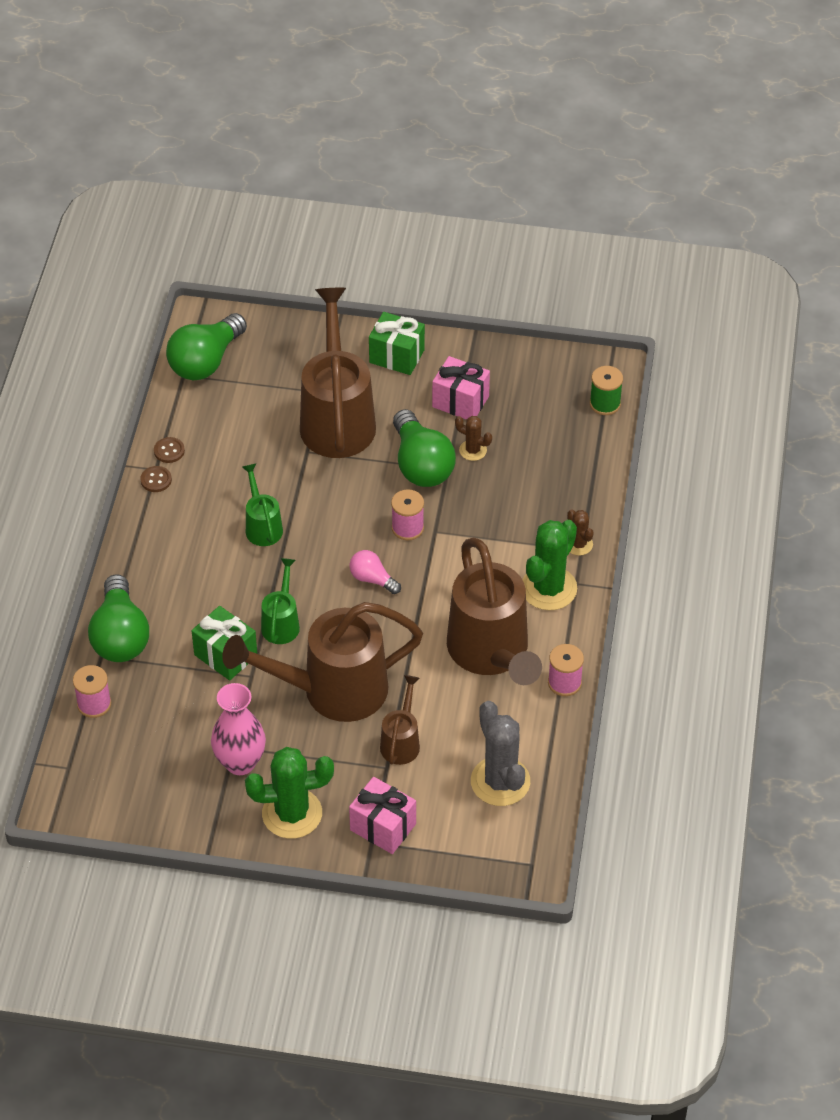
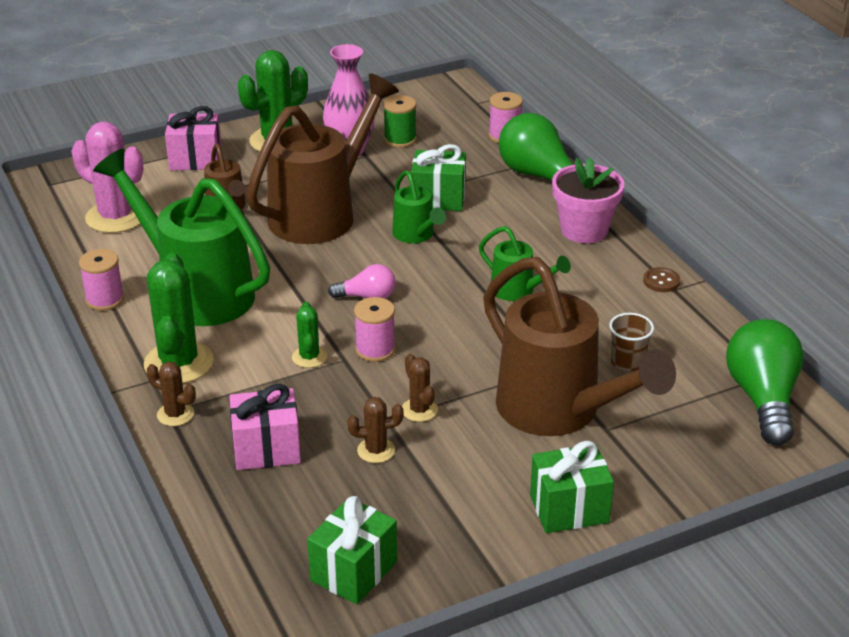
camera: 145 degrees right, 15 degrees down
brown button [154,437,185,463] -> none
green light bulb [393,409,456,487] -> brown cactus [402,354,438,422]
pink gift [432,356,490,420] -> pink gift moved to [230,384,301,470]
brown watering can [447,537,542,685] -> green watering can [93,148,270,326]
grey cactus [471,701,530,806] -> pink cactus [72,122,143,233]
green spool [590,366,623,415] -> green spool moved to [383,95,416,148]
none -> green cactus [292,302,327,368]
none -> green gift [307,496,397,605]
none -> pink flower pot [552,158,624,243]
none -> brown cup [609,313,654,371]

